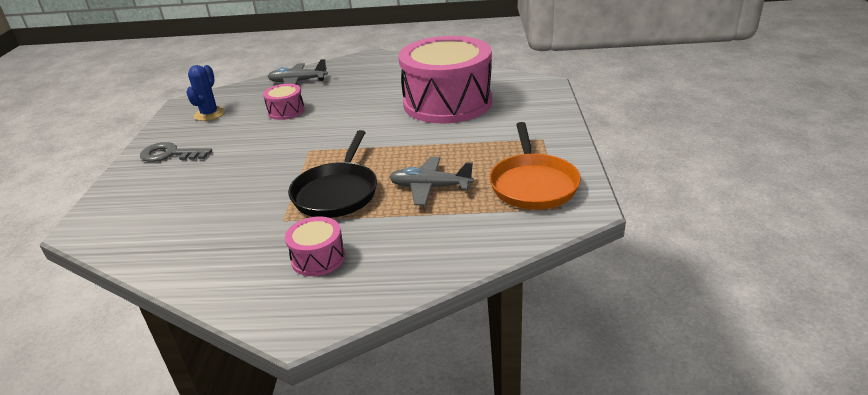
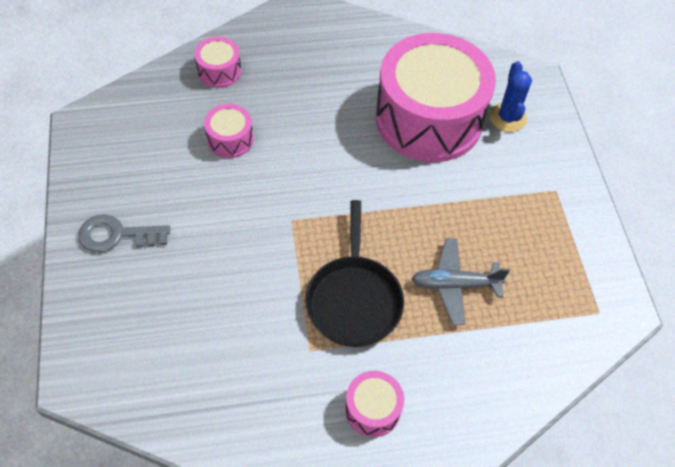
camera: 15 degrees left, 25 degrees up
blue cactus [186,65,225,121] -> blue cactus moved to [490,61,532,132]
grey plane [267,59,328,84] -> pink drum [194,37,241,88]
orange pan [489,122,581,209] -> none

